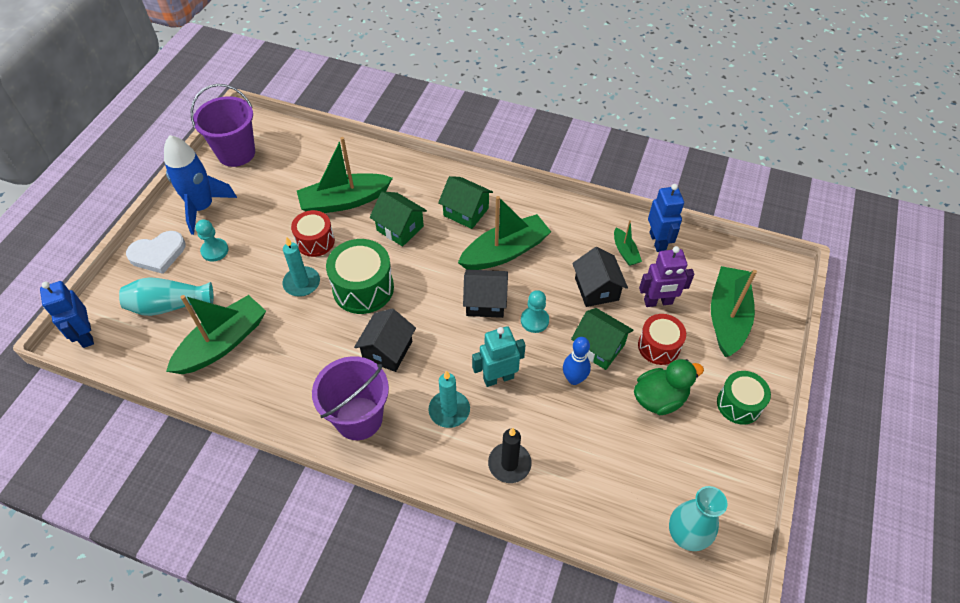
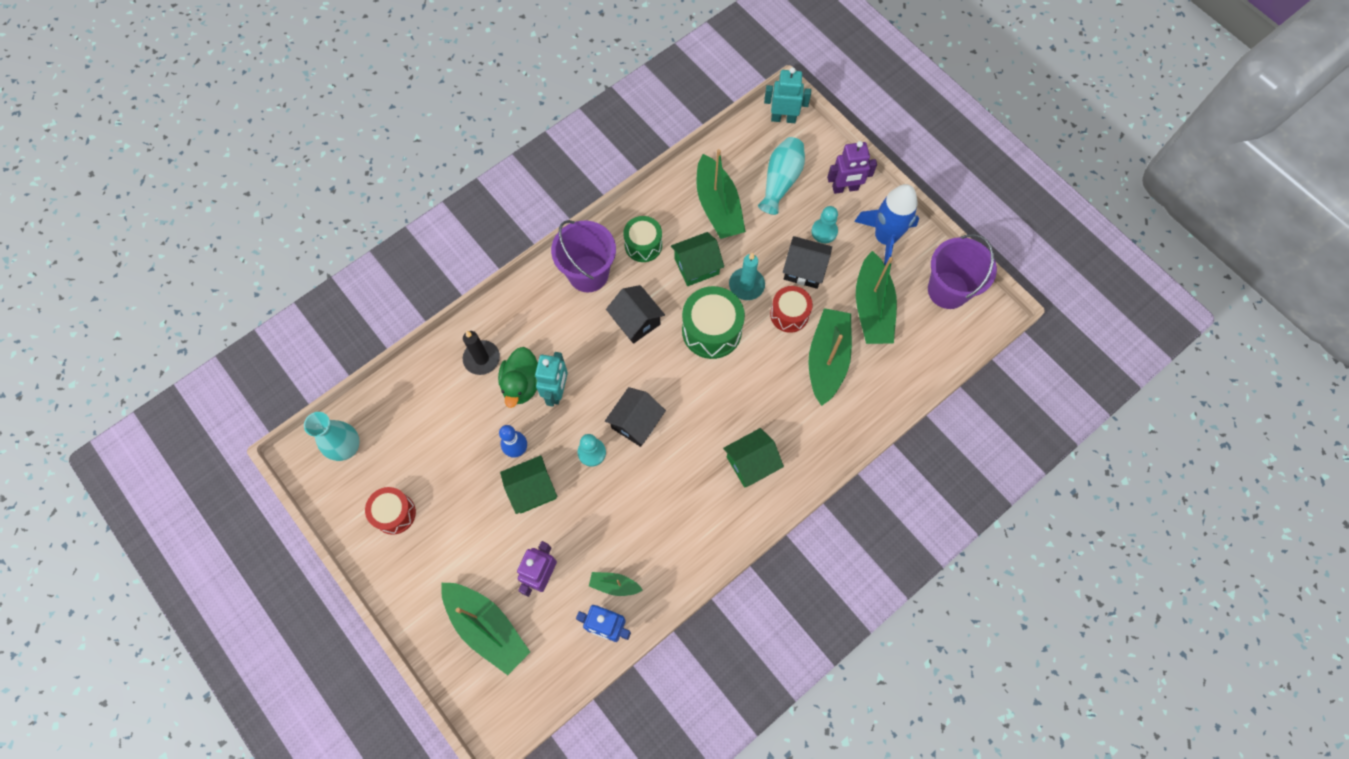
camera: 120 degrees right, 15 degrees up
blue robot [40,281,94,348] -> turquoise robot [764,67,811,123]
white heart [126,231,186,274] -> purple robot [827,141,877,194]
green house [370,192,427,247] -> green house moved to [671,232,724,286]
turquoise candle [428,370,470,428] -> none
green boat [458,196,551,270] -> green boat moved to [856,251,897,344]
black house [572,247,628,307] -> black house moved to [783,236,832,289]
green duck [634,359,704,415] -> green duck moved to [498,347,538,408]
red drum [638,314,686,365] -> red drum moved to [365,487,416,535]
green drum [717,371,771,425] -> green drum moved to [623,216,662,262]

